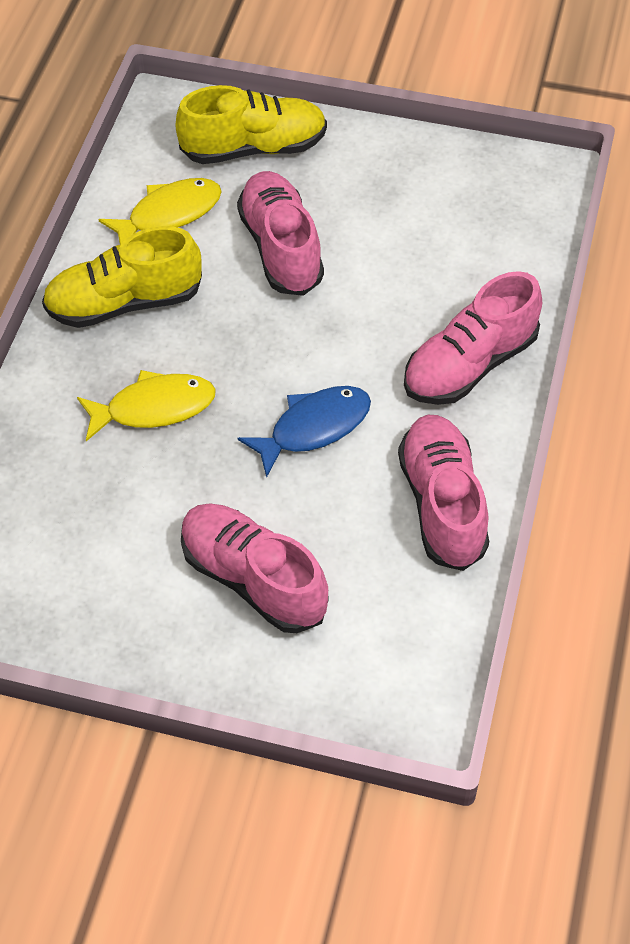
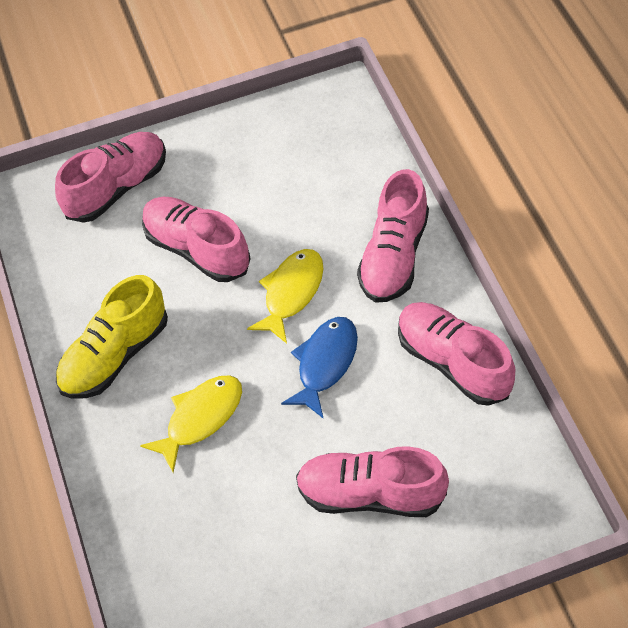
camera: 30 degrees left, 0 degrees up
yellow fish [98,178,222,244] -> yellow fish moved to [247,249,323,344]
yellow shoe [176,85,327,164] -> pink shoe [55,132,166,223]

